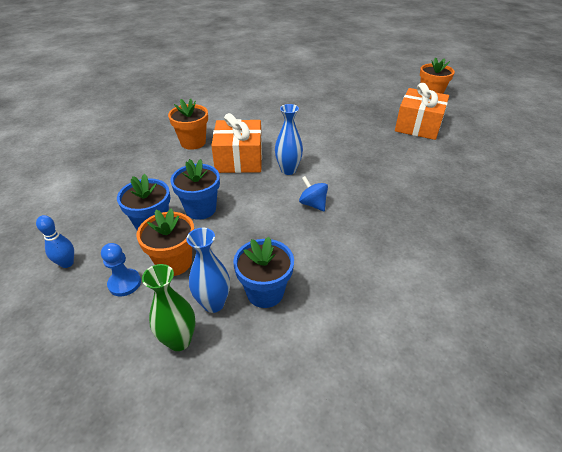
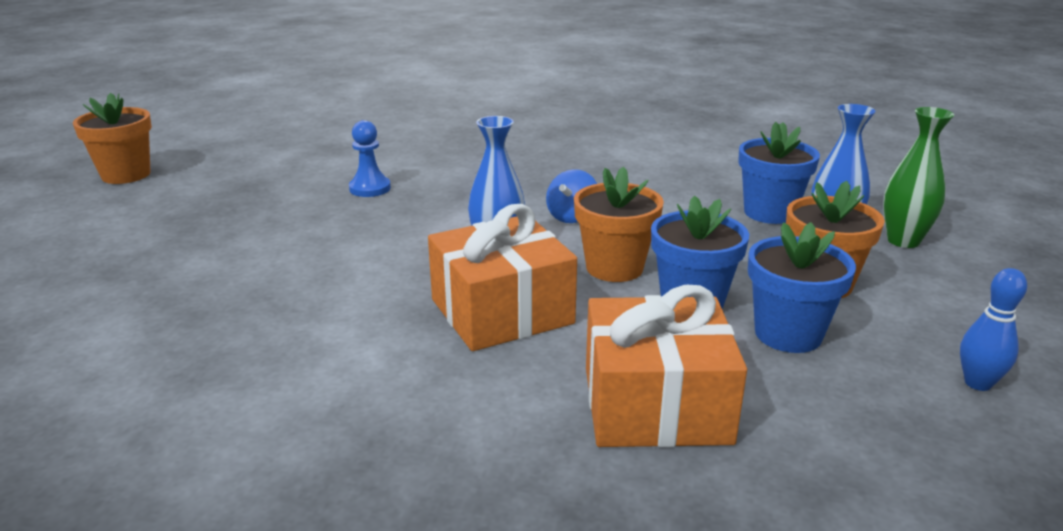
camera: 115 degrees left, 15 degrees down
blue pawn [101,243,141,296] -> blue pawn moved to [349,120,391,197]
orange flower pot [168,99,208,150] -> orange flower pot moved to [574,167,664,282]
orange gift [395,83,449,140] -> orange gift moved to [586,285,747,447]

